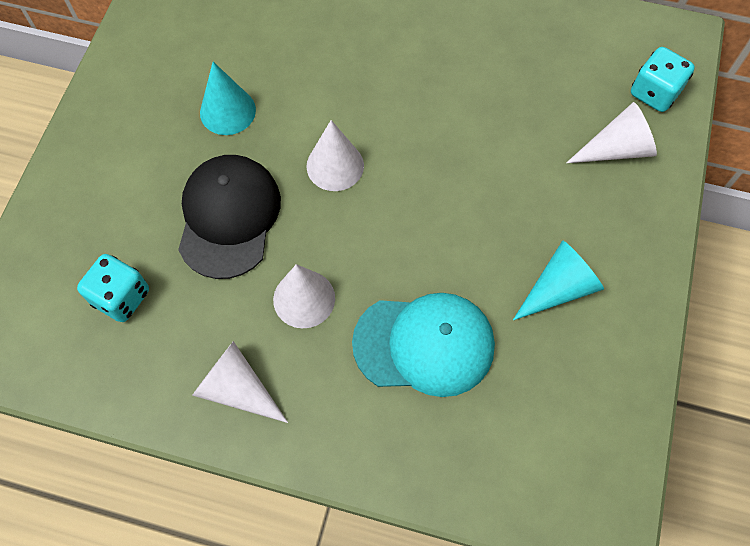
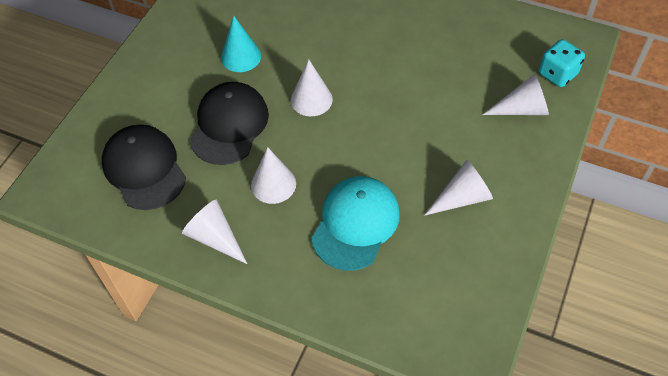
camera: 10 degrees right, 10 degrees down
turquoise dice [77,254,149,322] -> black cap [102,125,186,210]
turquoise cap [352,293,495,397] -> turquoise cap turned 75 degrees counterclockwise [311,176,400,271]
turquoise cone [513,241,604,320] -> white cone [424,160,493,216]

